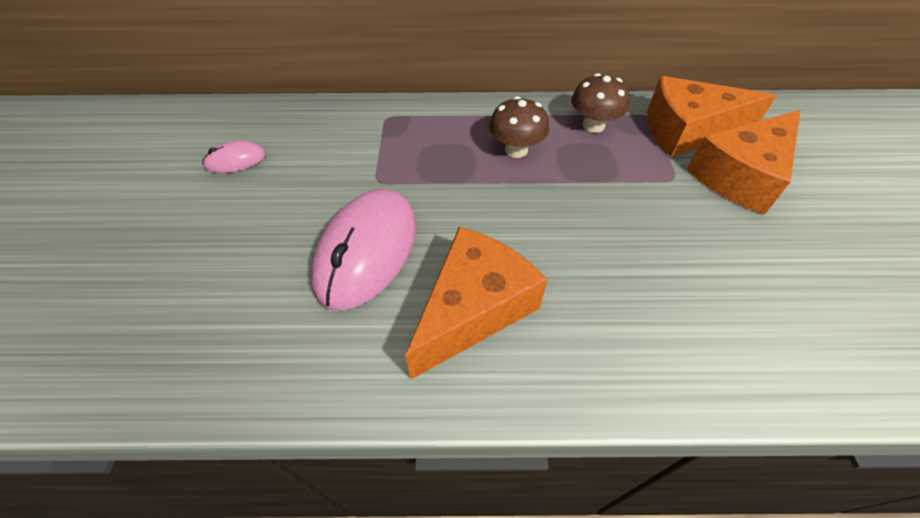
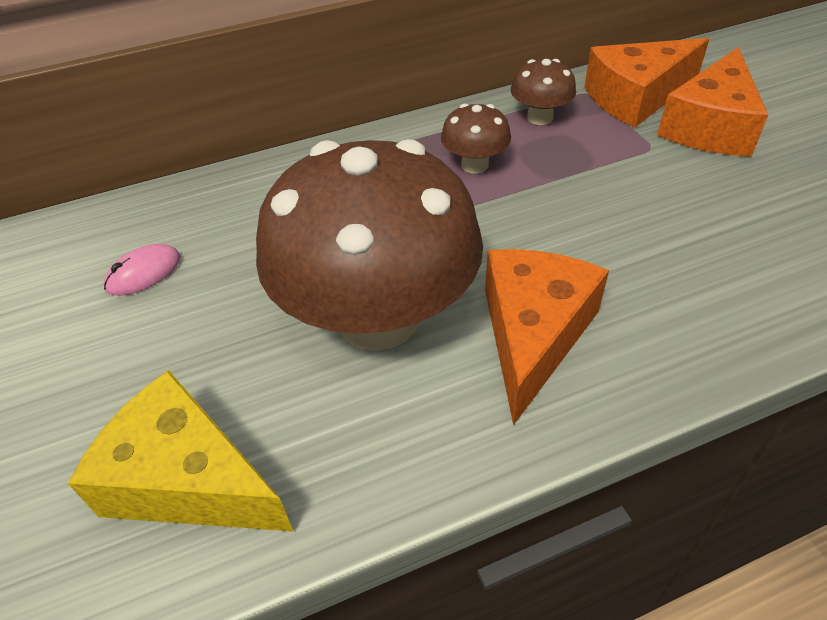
camera: 20 degrees left, 5 degrees down
pink mouse [310,189,416,311] -> brown mushroom [256,139,483,351]
none -> yellow cheese [68,370,294,532]

